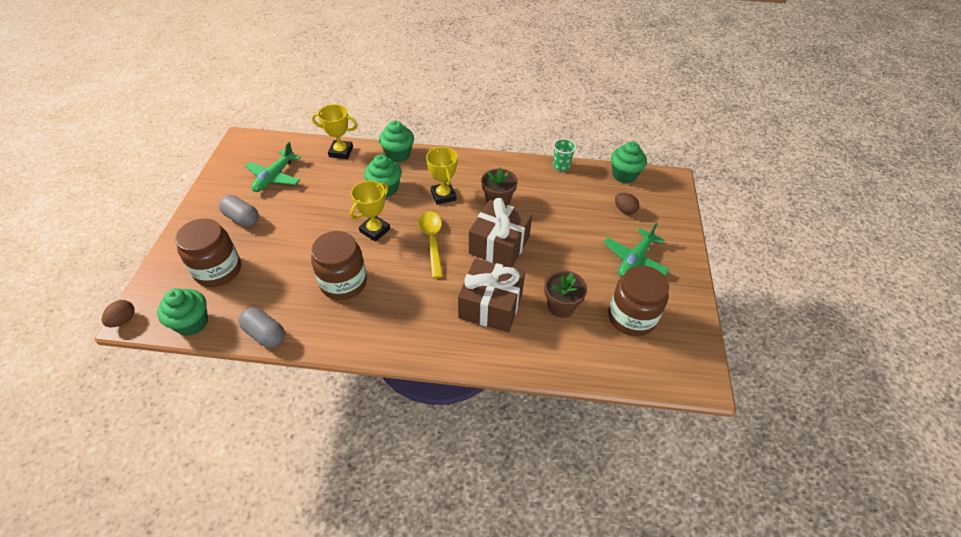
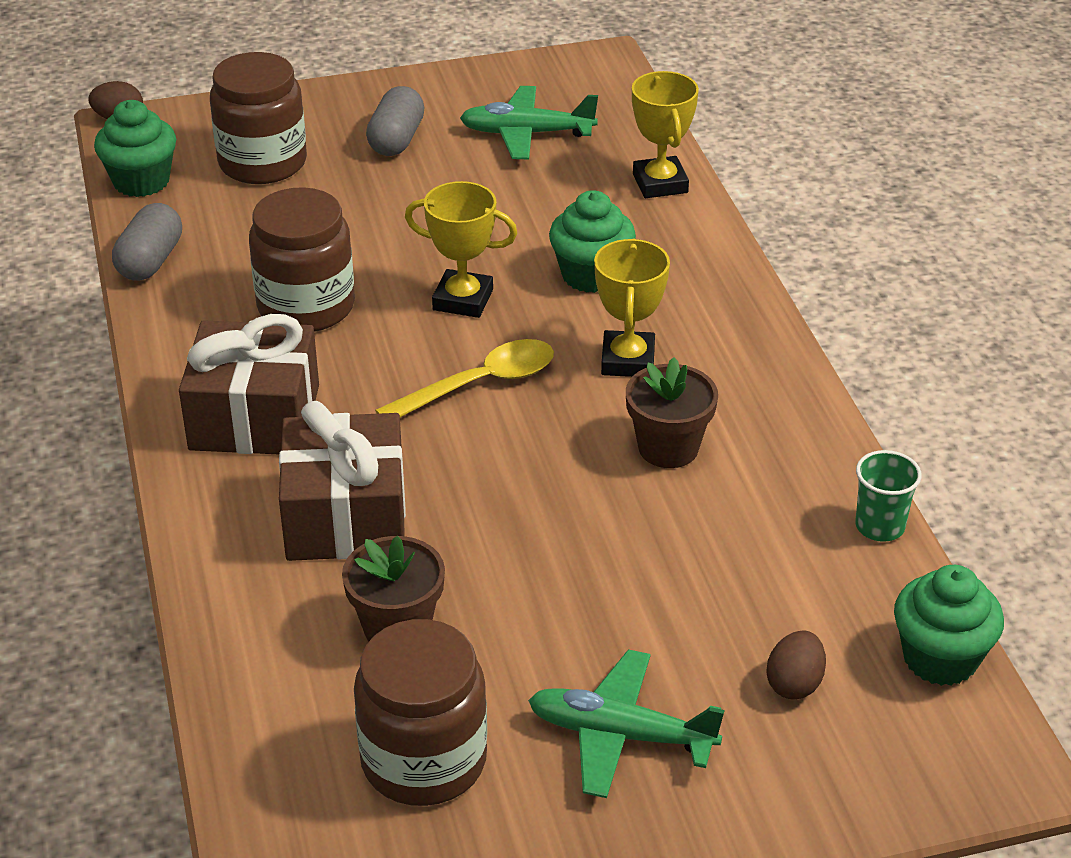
camera: 70 degrees right, 10 degrees down
green cupcake [379,121,414,162] -> none
yellow trophy [426,147,458,205] -> yellow trophy turned 45 degrees counterclockwise [594,239,670,377]
brown gift [469,198,532,268] -> brown gift moved to [179,314,319,454]

